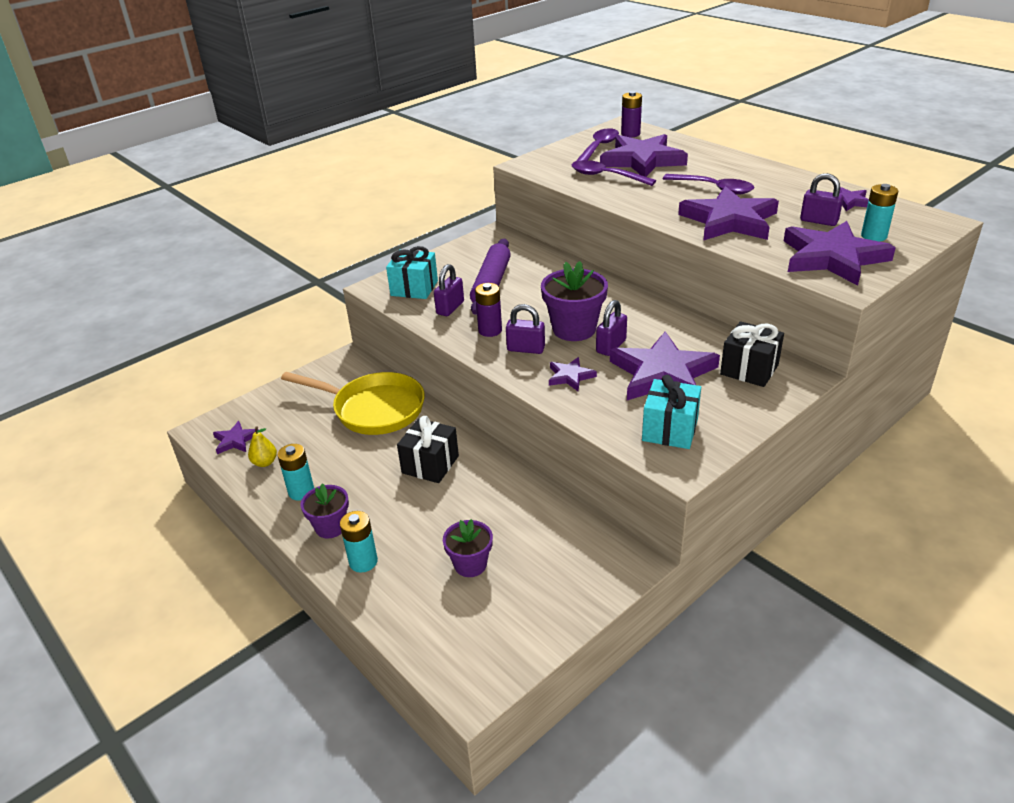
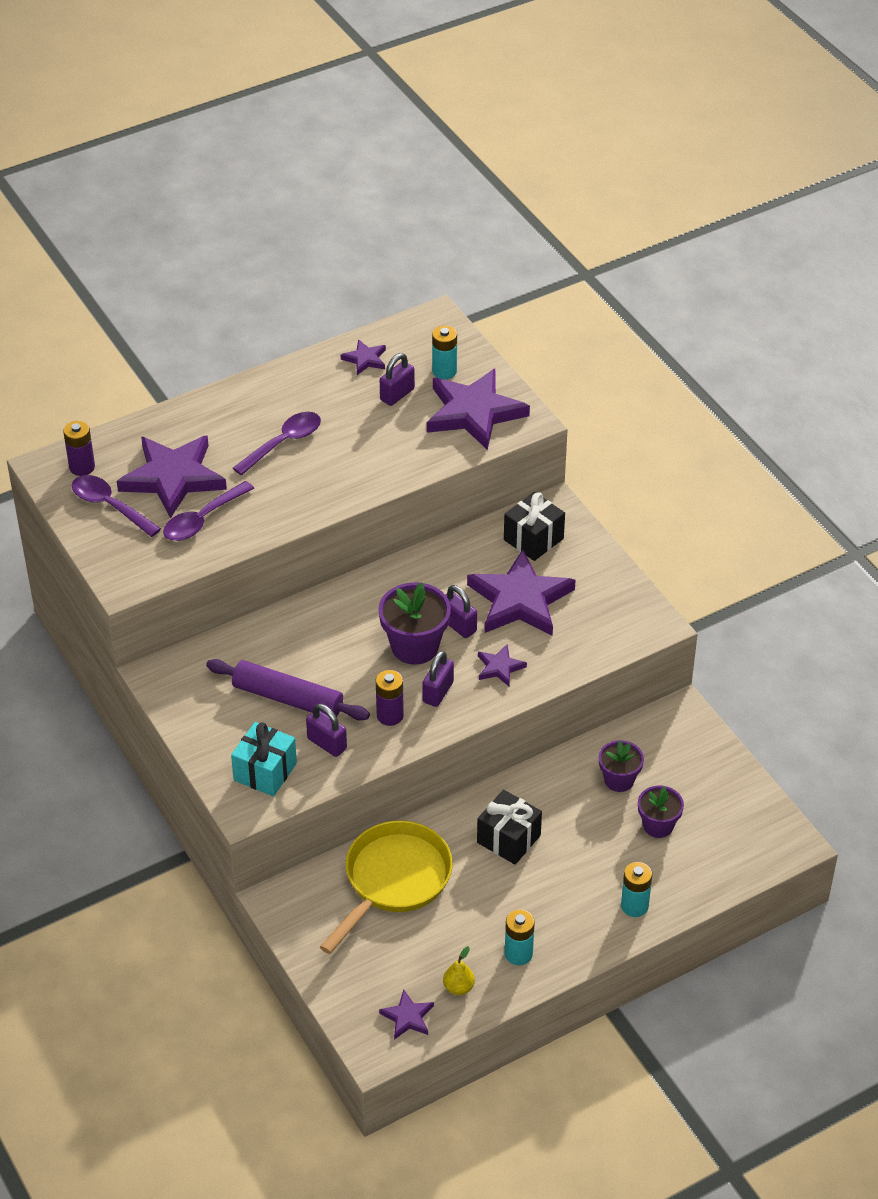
camera: 80 degrees left, 10 degrees up
purple flower pot [300,483,349,539] -> purple flower pot moved to [599,740,644,792]
turquoise gift [642,375,701,449] -> none
purple star [678,186,779,241] -> none

